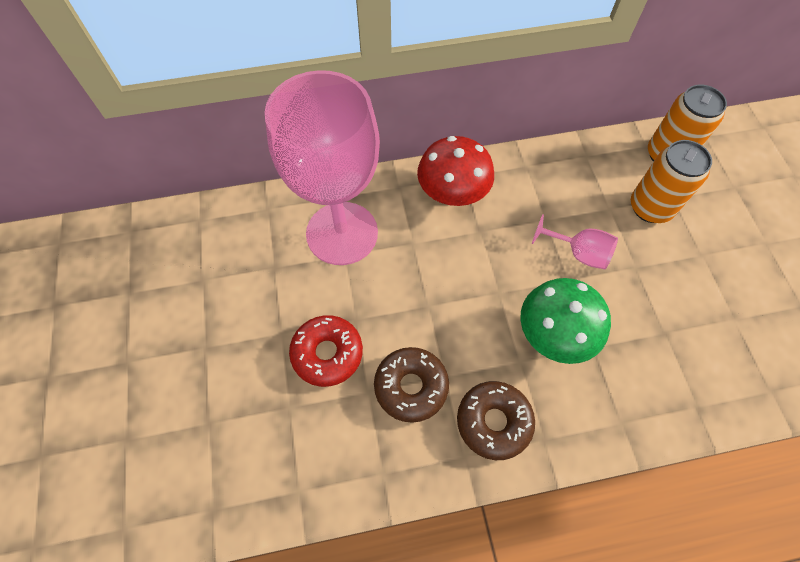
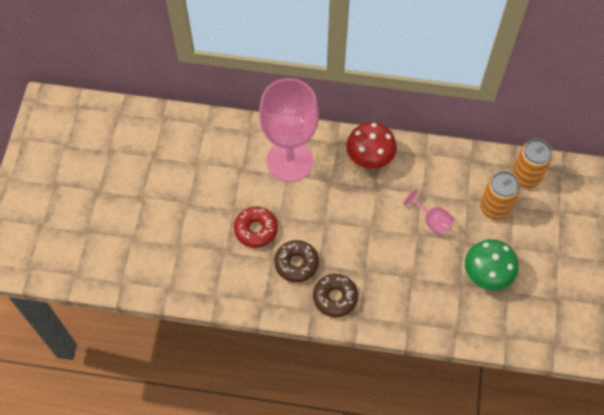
camera: 20 degrees right, 0 degrees up
green mushroom [520,278,611,364] -> green mushroom moved to [465,239,518,291]

